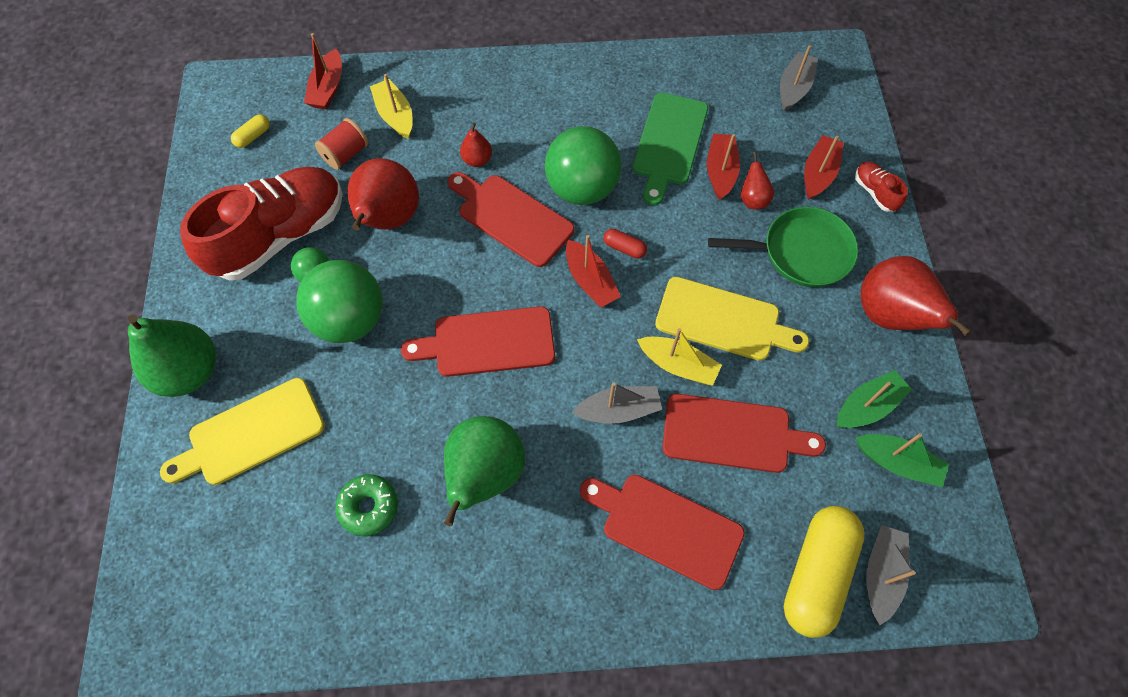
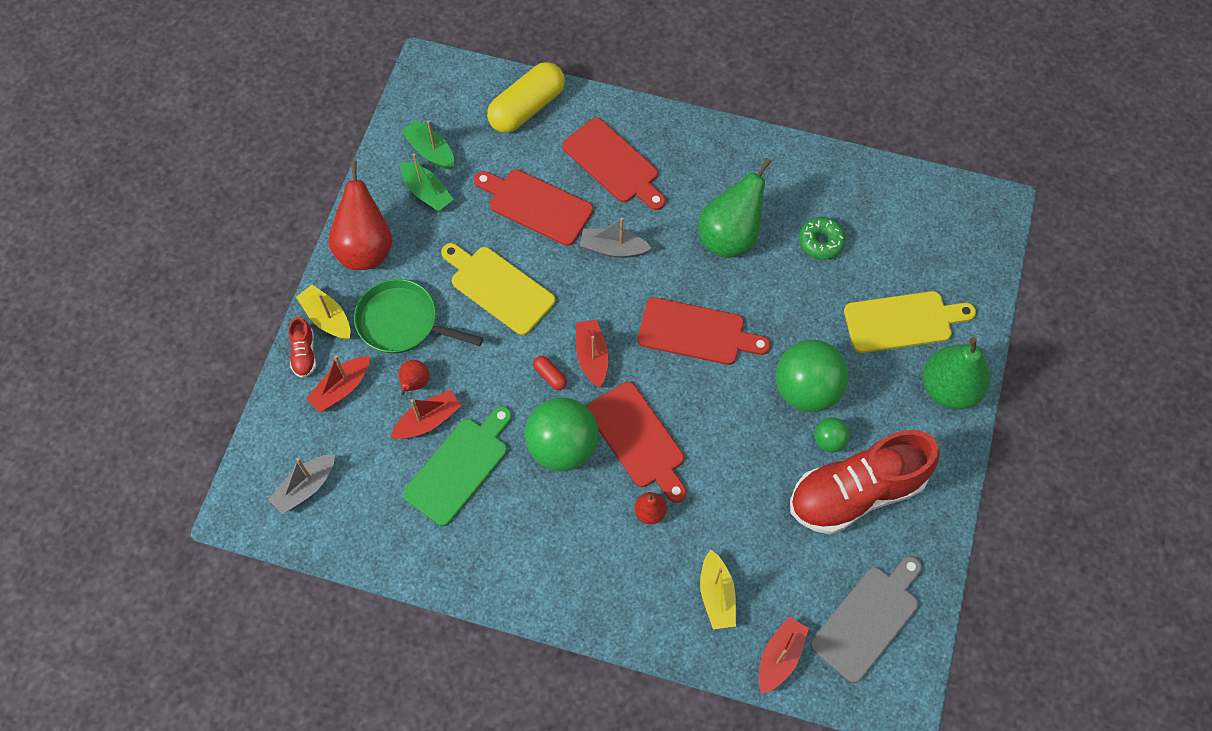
camera: 160 degrees left, 0 degrees up
yellow capsule [231,114,270,148] -> grey cutting board [810,556,922,683]
red spool [315,118,368,170] -> none
red pear [347,158,419,231] -> none
yellow boat [637,328,722,386] -> yellow boat moved to [296,285,350,340]
red boat [707,134,740,200] -> red boat turned 150 degrees counterclockwise [391,390,461,439]
green boat [837,370,912,428] -> green boat turned 120 degrees counterclockwise [401,153,454,212]
grey boat [866,525,916,625] -> none

